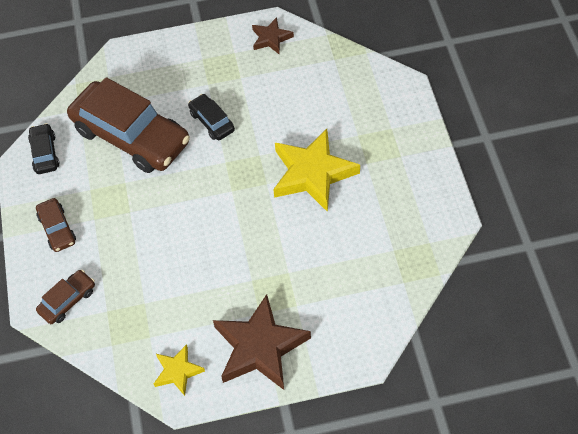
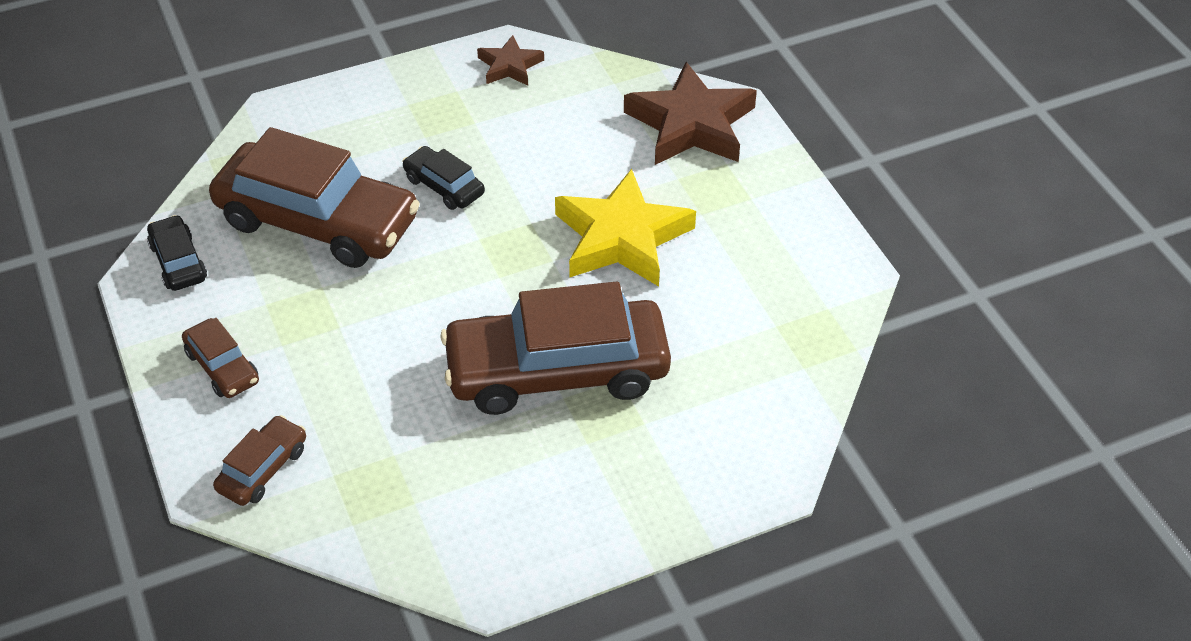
camera: 15 degrees left, 10 degrees down
yellow star [154,344,205,396] -> none
brown star [213,294,311,390] -> brown star moved to [624,62,757,165]
none -> brown car [440,282,671,415]

